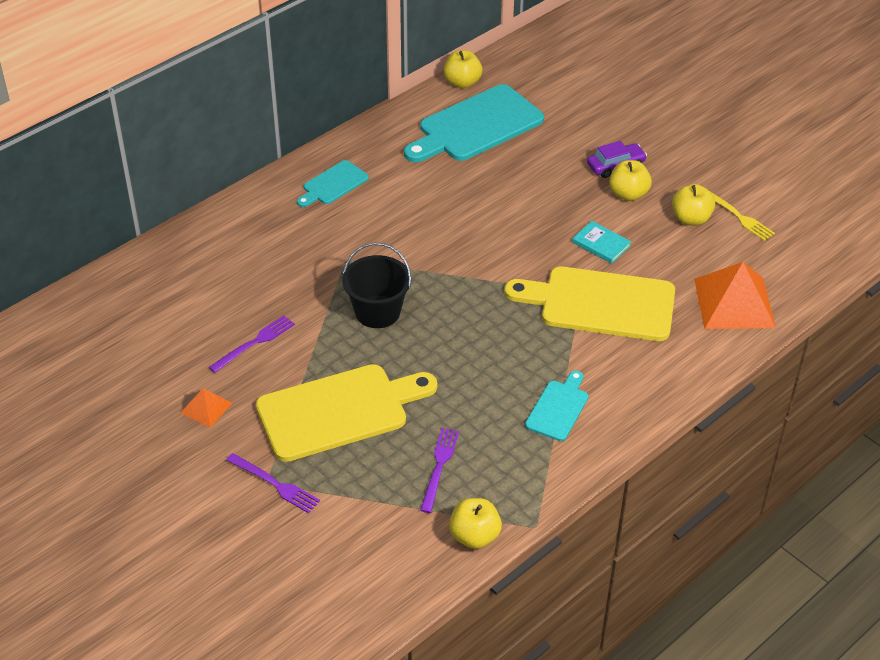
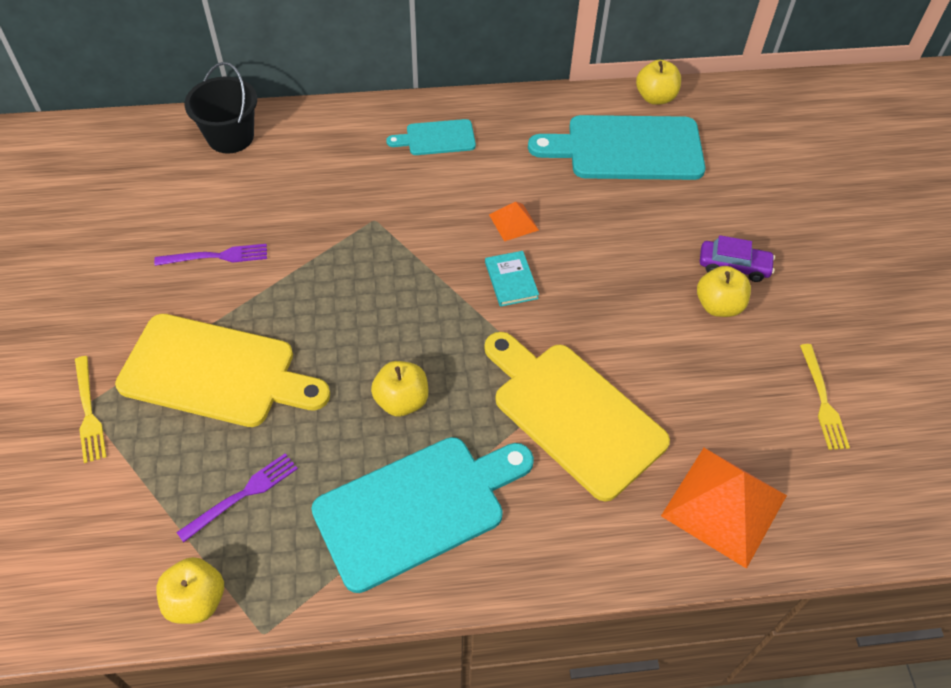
camera: 35 degrees right, 10 degrees up
orange pyramid [181,388,232,427] -> orange pyramid moved to [489,201,539,241]
purple fork [226,453,320,513] -> yellow fork [75,356,106,463]
black bucket [342,243,411,328] -> black bucket moved to [185,62,257,154]
turquoise cutting board [525,371,588,441] -> turquoise cutting board [311,437,534,593], size x1.97
turquoise book [572,221,631,264] -> turquoise book moved to [485,251,539,307]
yellow apple [672,184,715,226] -> yellow apple moved to [371,361,429,416]

